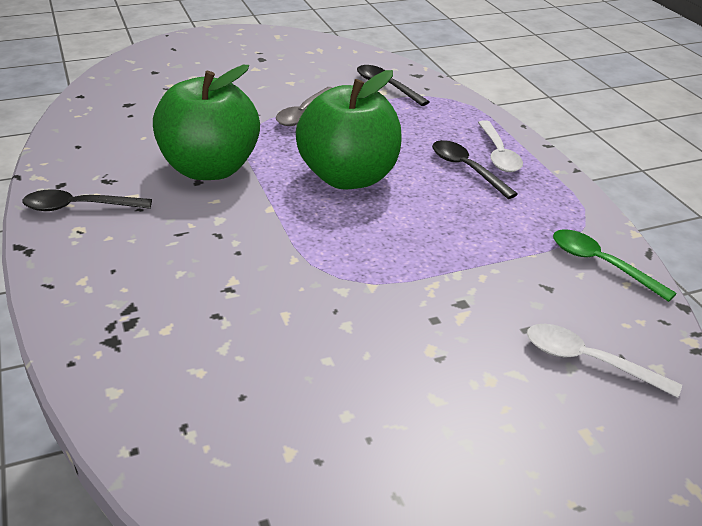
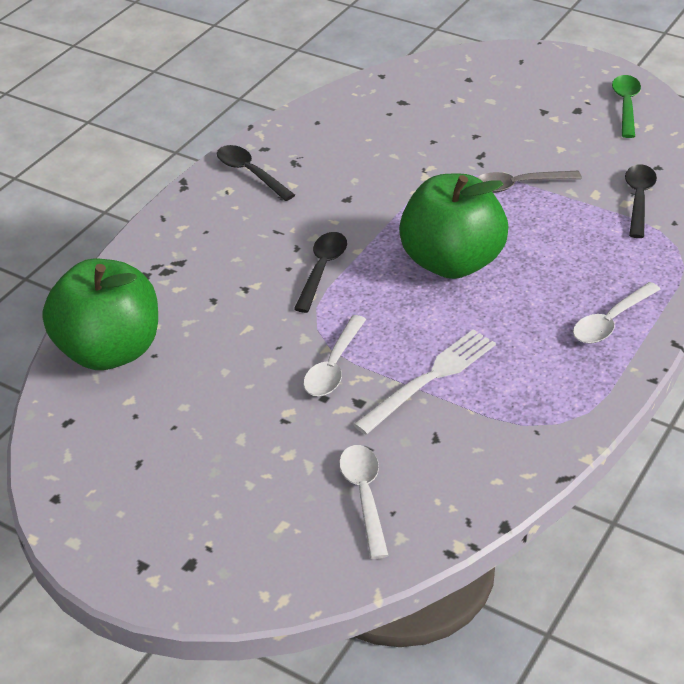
camera: 55 degrees right, 5 degrees up
green apple [153,65,260,180] -> green apple moved to [42,259,158,370]
black spoon [432,140,518,199] -> black spoon moved to [294,232,347,313]
green spoon [553,229,677,302] -> green spoon moved to [612,75,641,138]
none -> white spoon [303,315,366,396]
none -> white fork [353,329,496,434]

